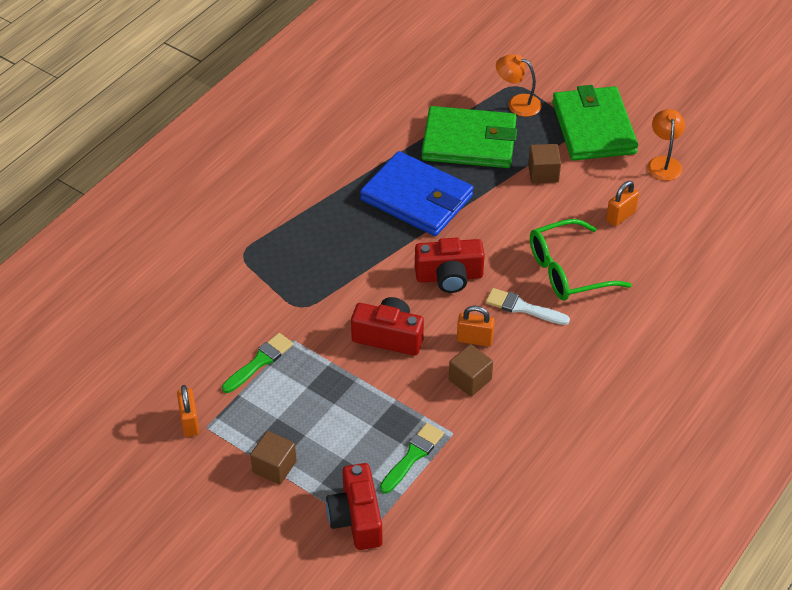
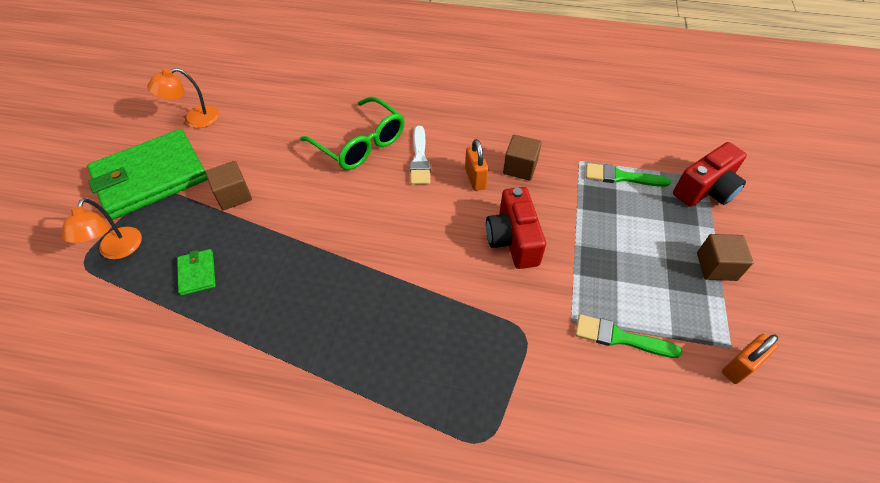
camera: 115 degrees left, 5 degrees up
blue wallet [360,151,474,236] -> none
red camera [415,238,485,293] -> none
green wallet [421,106,517,168] -> green wallet [177,249,216,296], size x0.41
orange padlock [606,181,639,226] -> none

